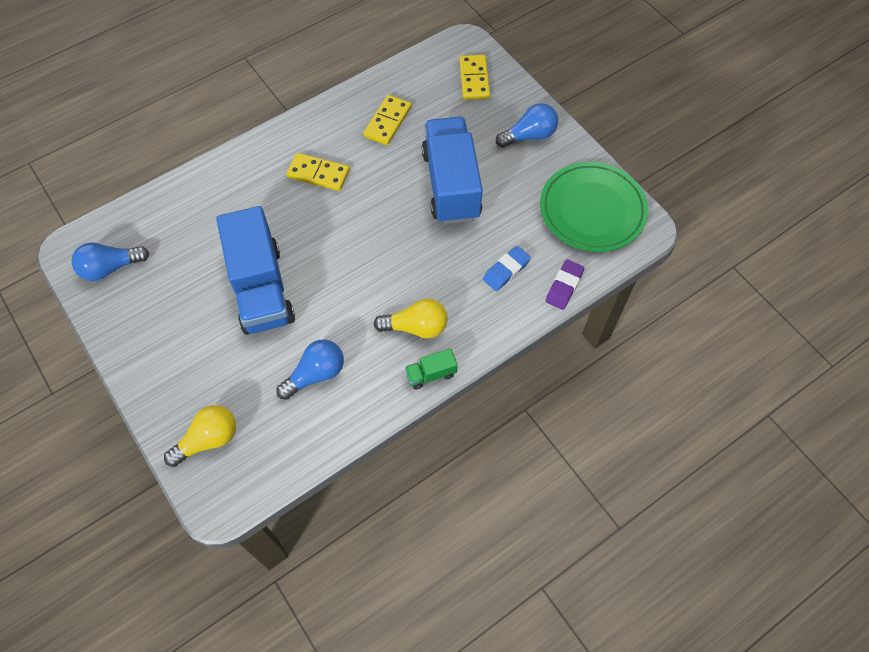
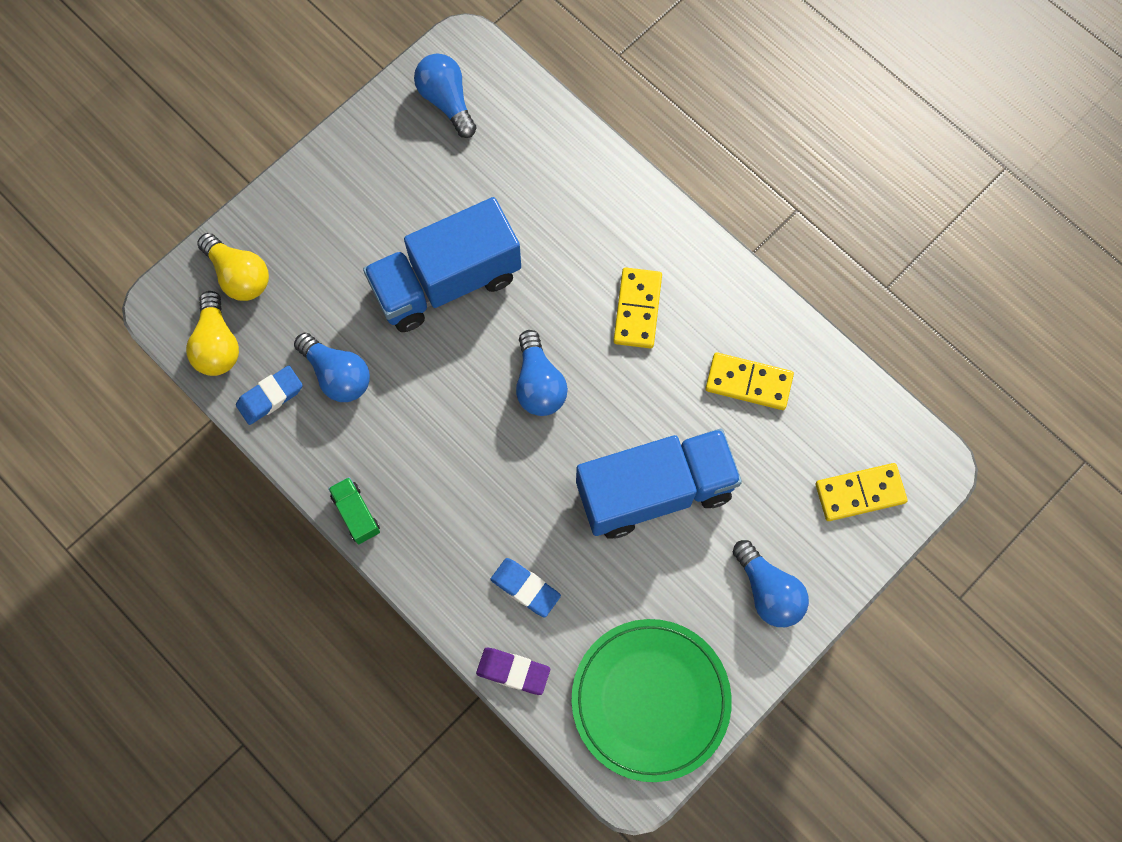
camera: 80 degrees right, 10 degrees up
yellow light bulb [374,298,448,339] -> yellow light bulb moved to [186,291,239,376]
none -> blue eraser [236,366,303,425]
none -> blue light bulb [516,330,568,416]

